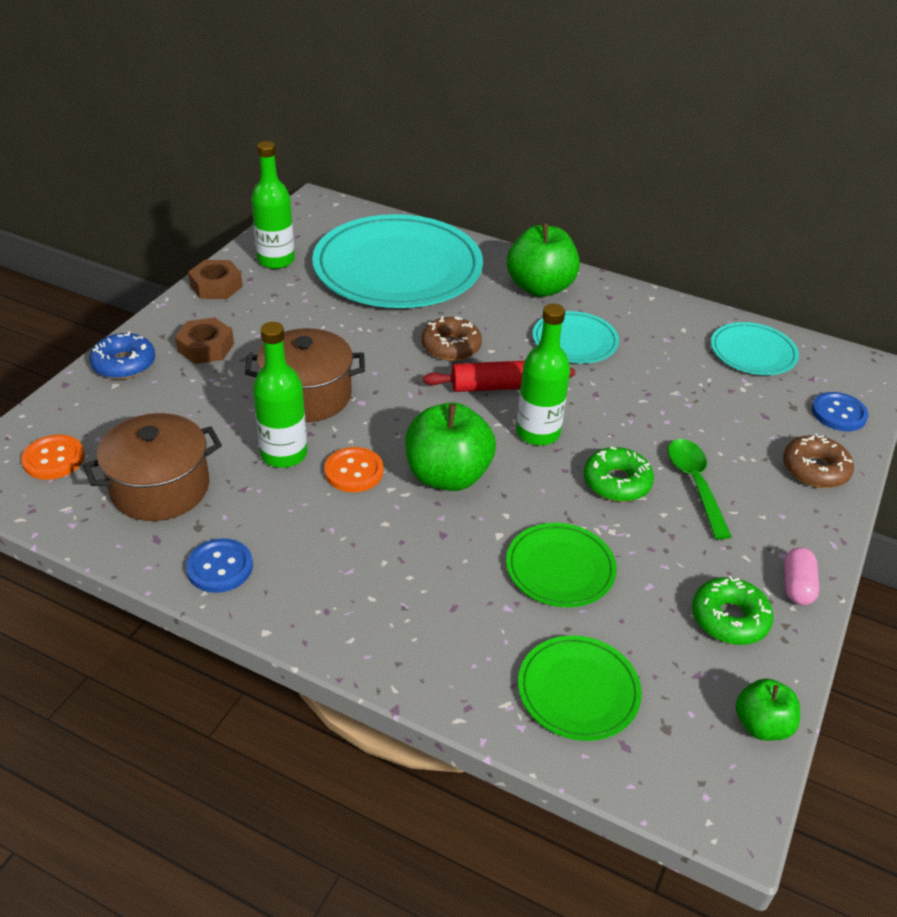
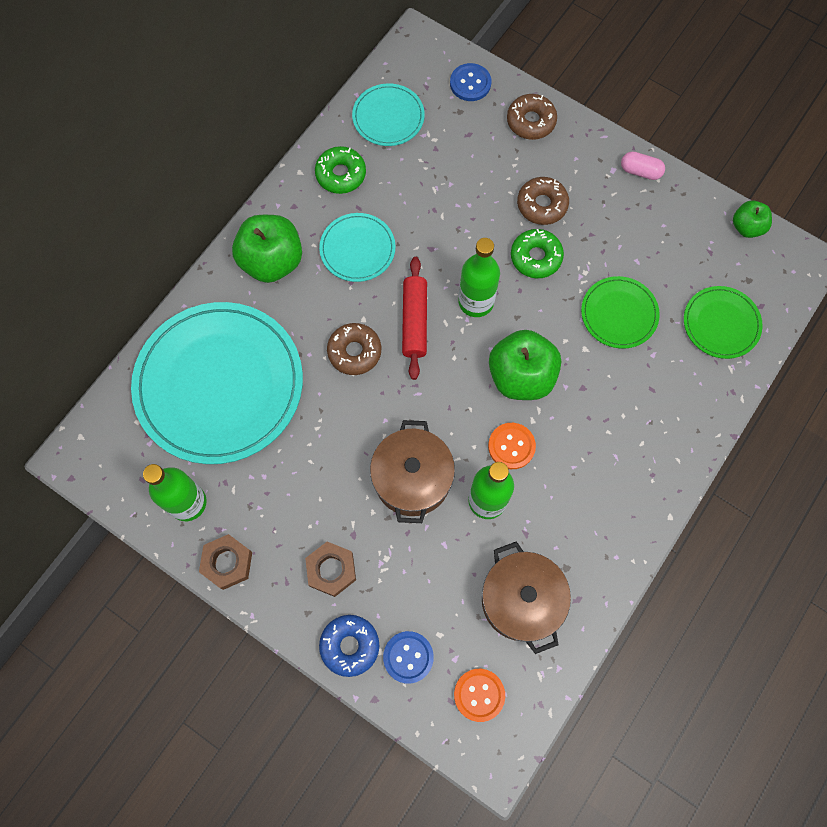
camera: 80 degrees left, 30 degrees up
blue button [186,538,253,593] -> blue button moved to [383,631,434,684]
green spoon [668,439,732,540] -> brown donut [517,177,569,225]
green donut [692,576,773,645] -> green donut moved to [315,146,366,194]

